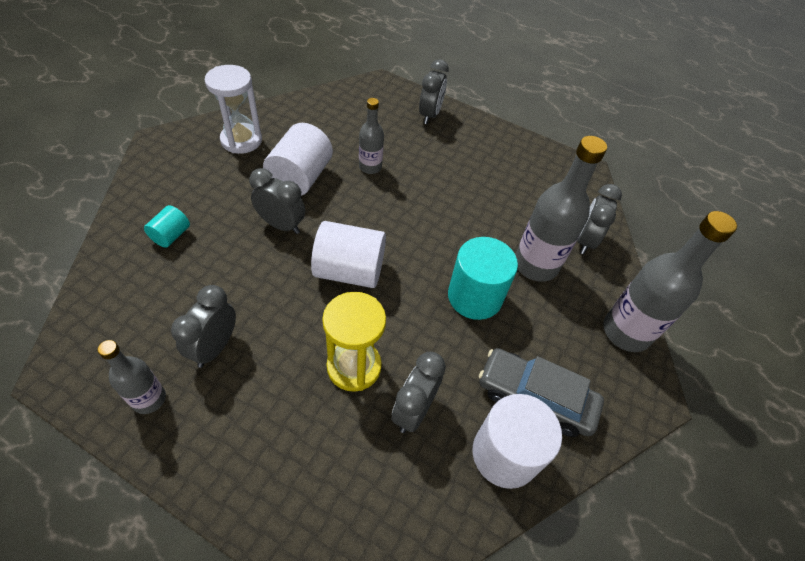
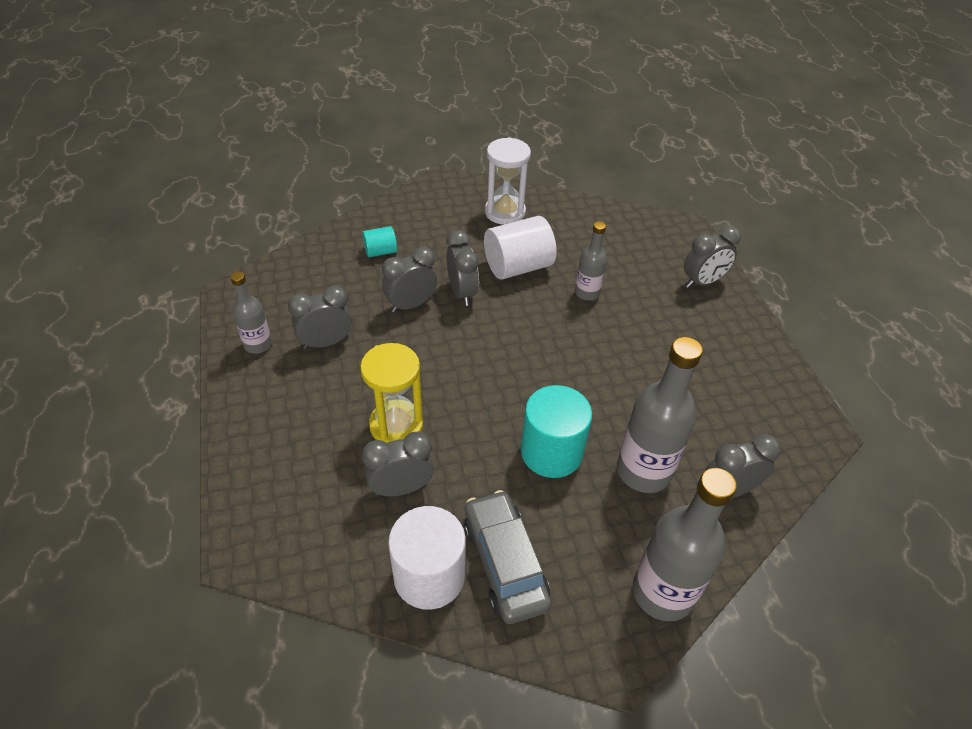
camera: 50 degrees right, 5 degrees down
white cylinder [311,221,386,288] -> none
none -> grey clock [382,247,437,313]

